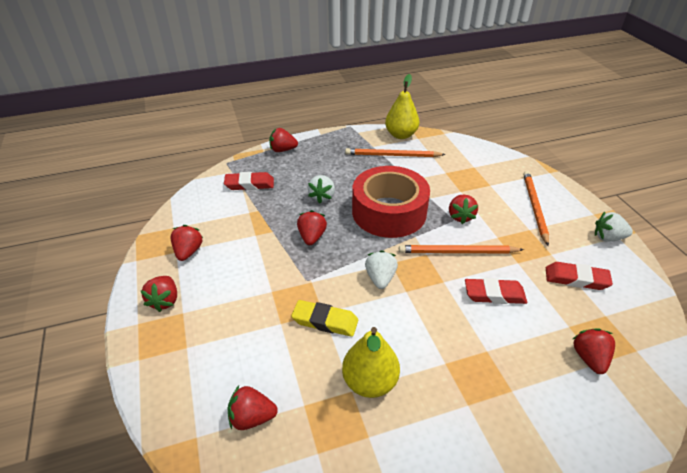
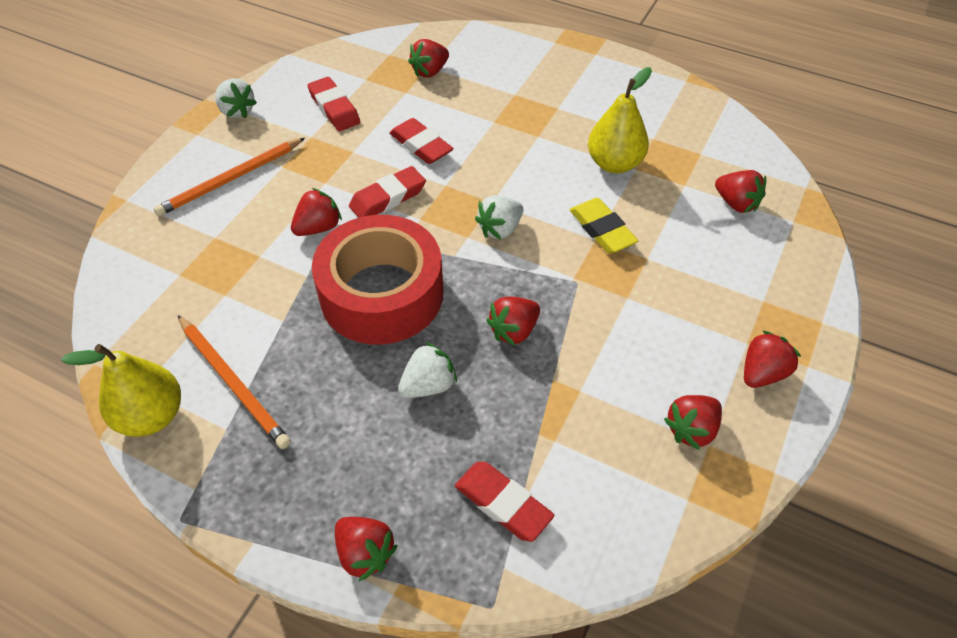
camera: 135 degrees left, 10 degrees up
orange pencil [399,245,524,253] -> red eraser [349,166,426,218]

